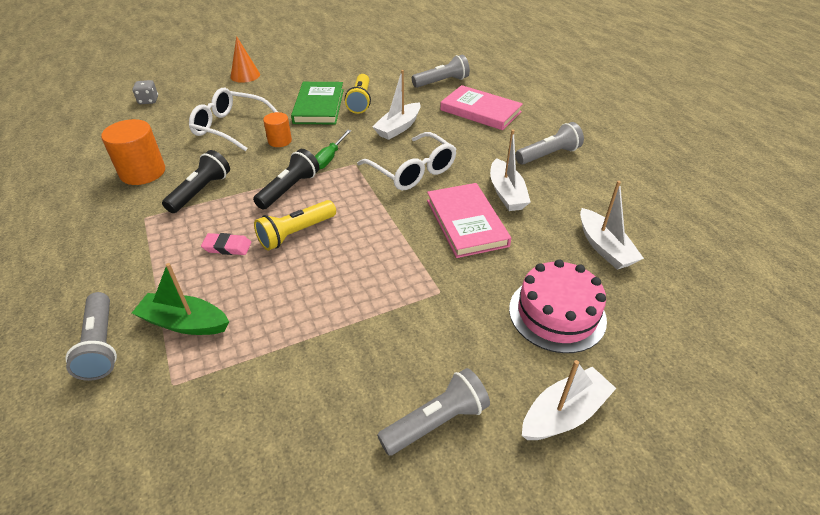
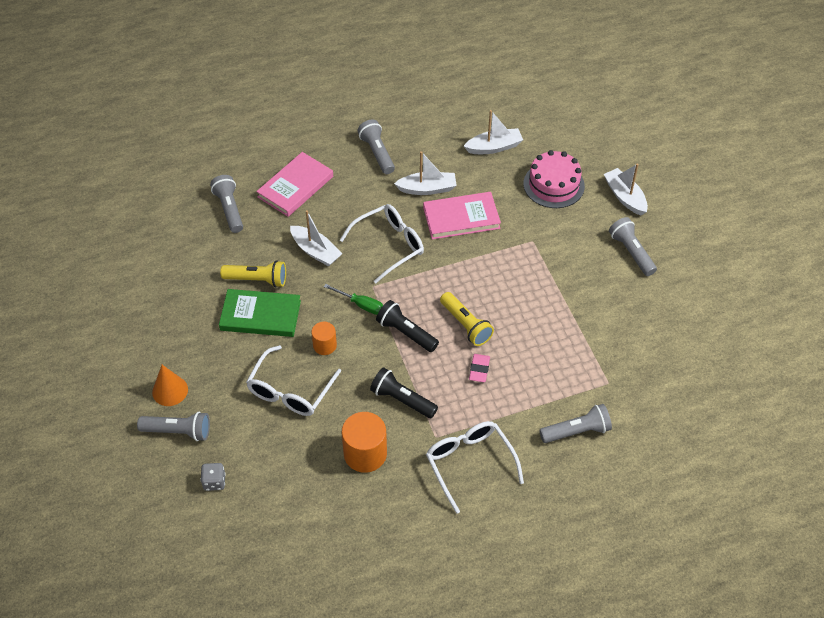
camera: 85 degrees left, 10 degrees up
green boat [132,263,229,335] -> none
none -> grey flashlight [137,412,210,441]
none -> white glasses [426,421,524,514]

